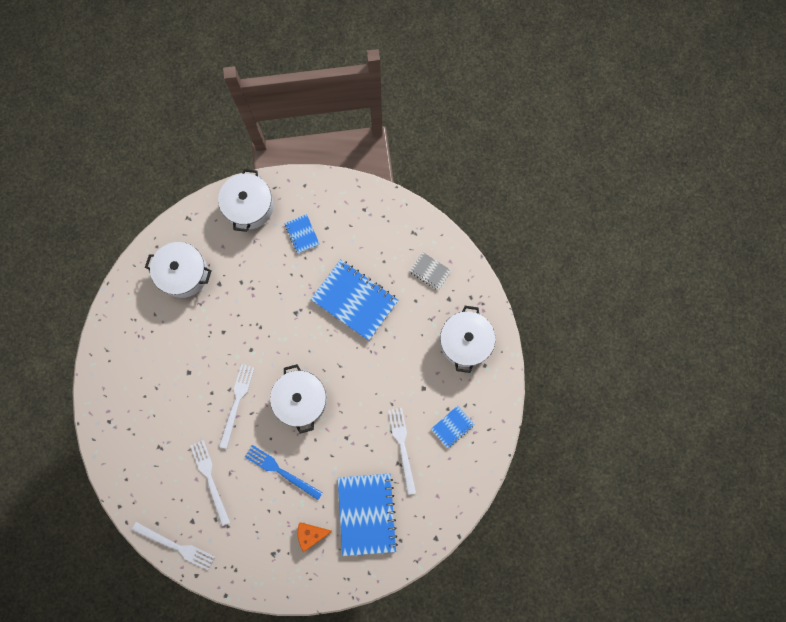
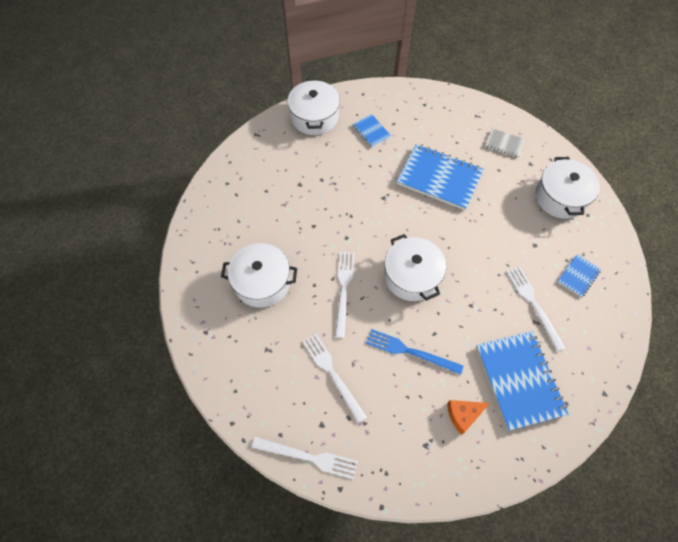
camera: 10 degrees left, 15 degrees down
white pot [145,242,211,298] -> white pot moved to [221,243,297,307]

